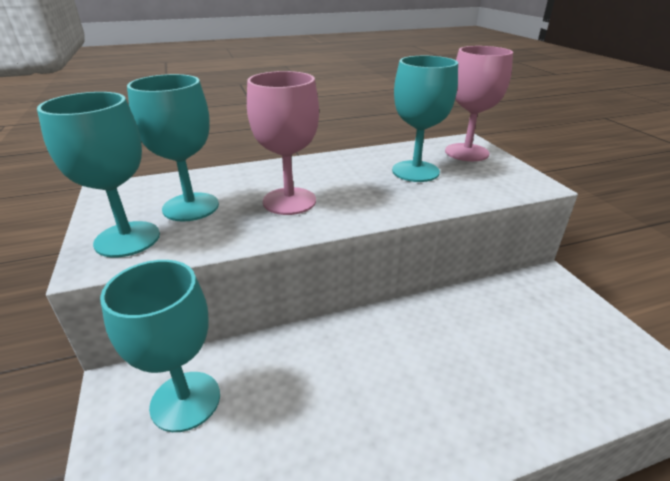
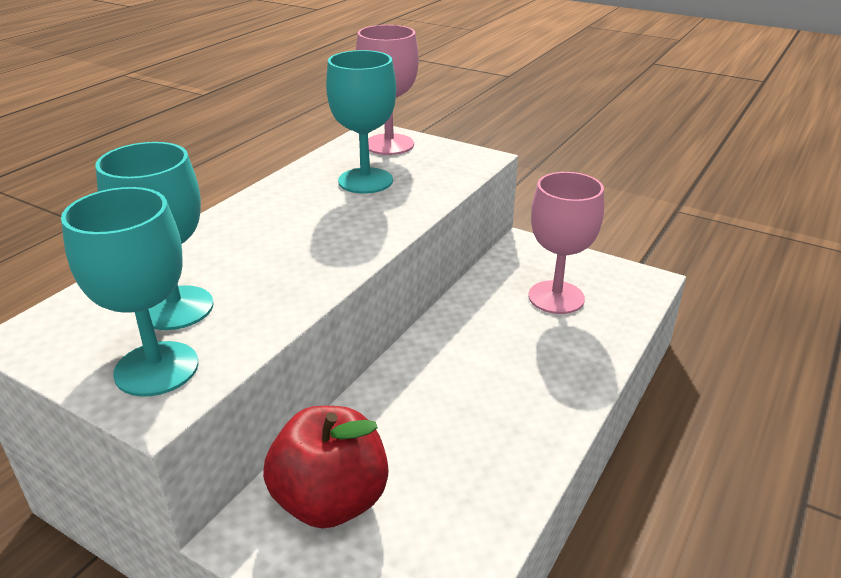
camera: 40 degrees left, 0 degrees up
turquoise goblet [100,260,220,432] -> red apple [263,406,389,528]
pink goblet [247,71,319,215] -> pink goblet moved to [528,172,604,314]

